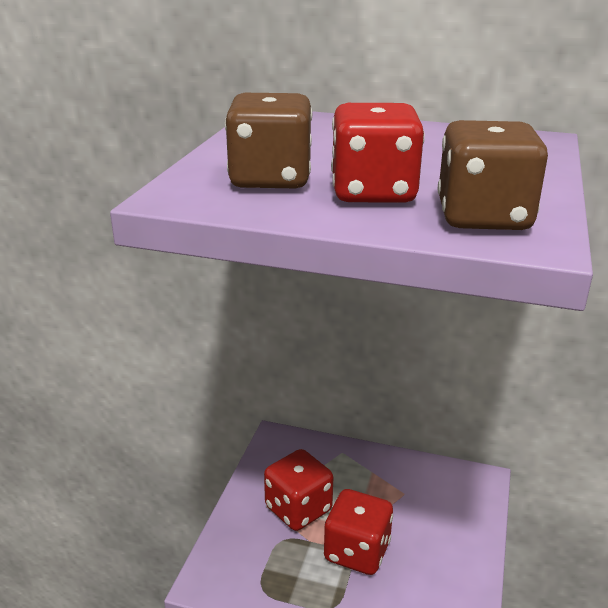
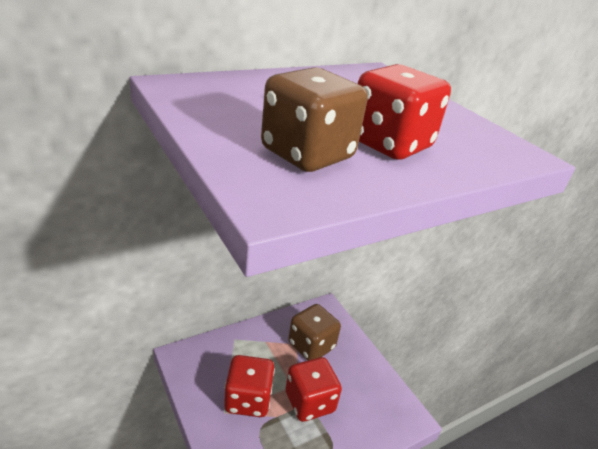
camera: 50 degrees left, 5 degrees up
brown dice [438,120,548,230] -> brown dice moved to [288,304,341,360]

